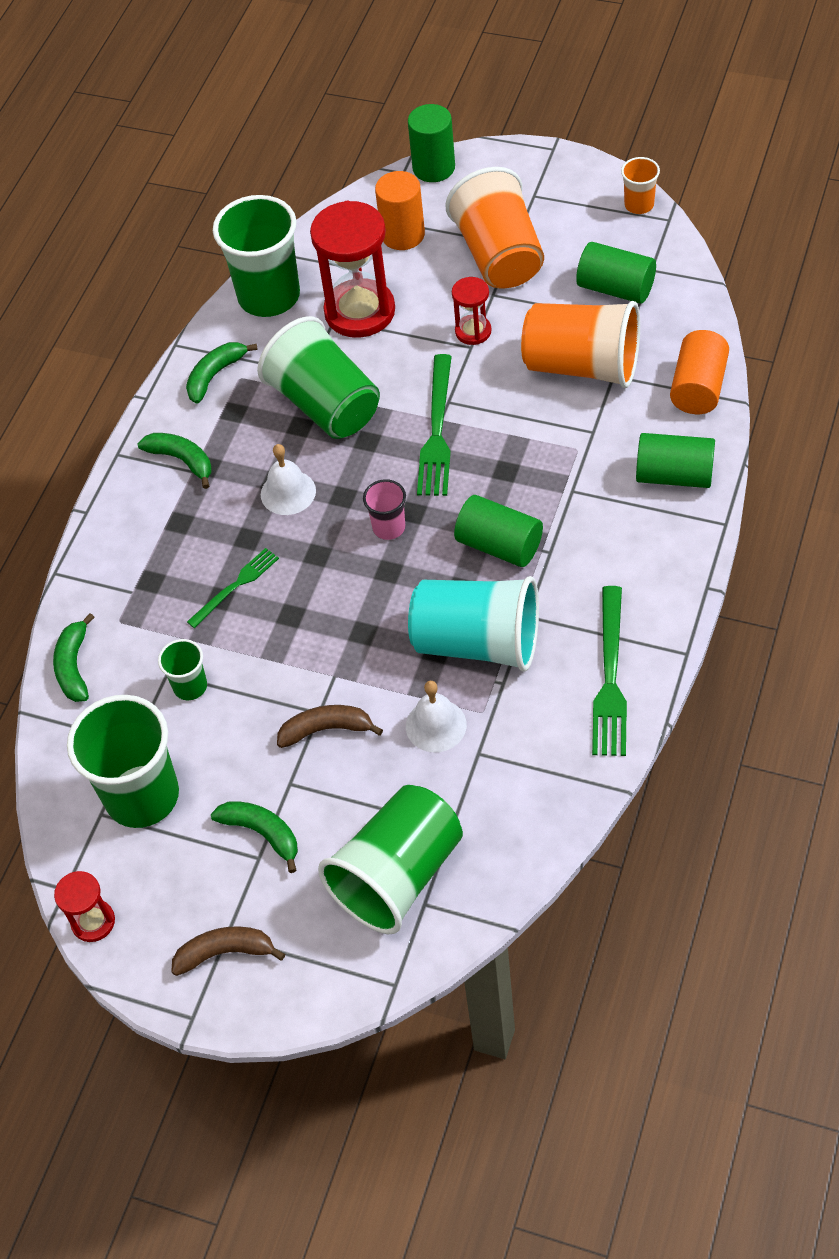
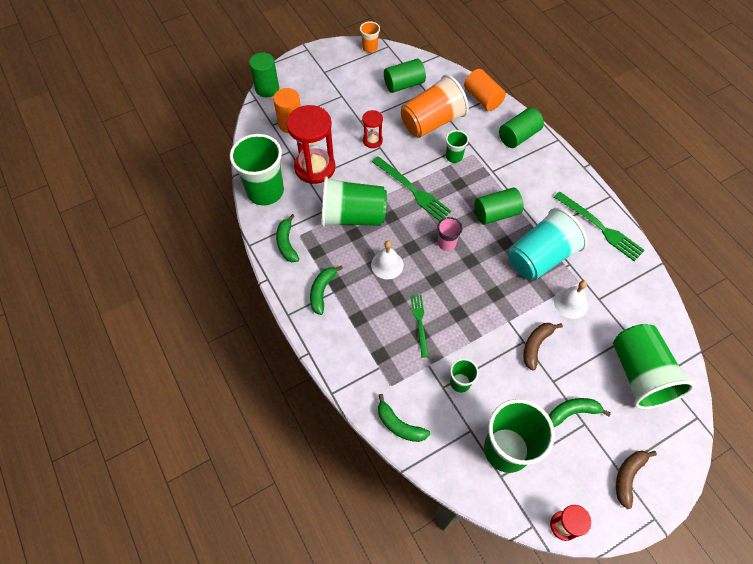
camera: 55 degrees left, 5 degrees up
green banana [137,433,212,489] -> green banana turned 60 degrees counterclockwise [310,266,343,315]
orange cup [445,167,544,289] -> none
none -> green cup [446,130,469,163]

